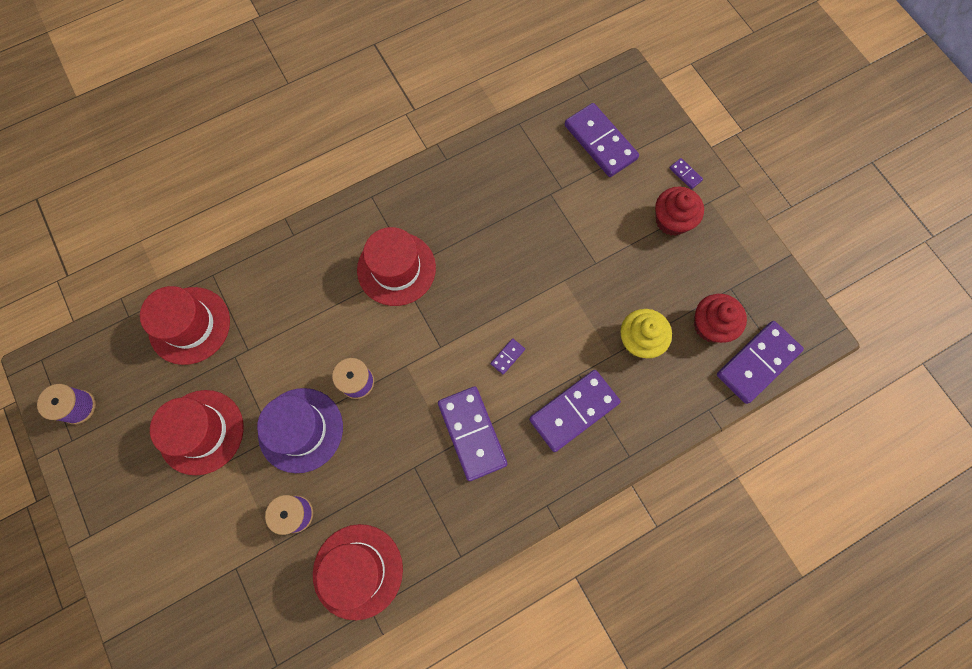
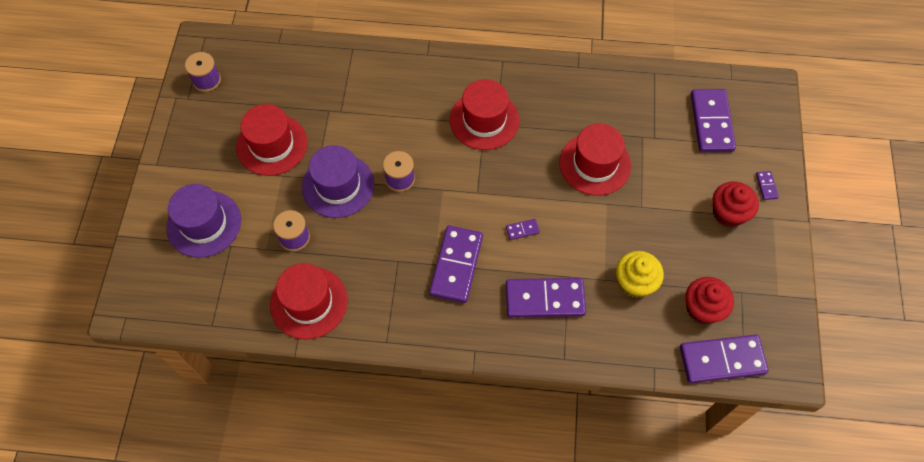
camera: 35 degrees right, 10 degrees down
red hat [140,286,230,365] -> red hat moved to [559,124,631,196]
none -> purple hat [166,184,241,258]

